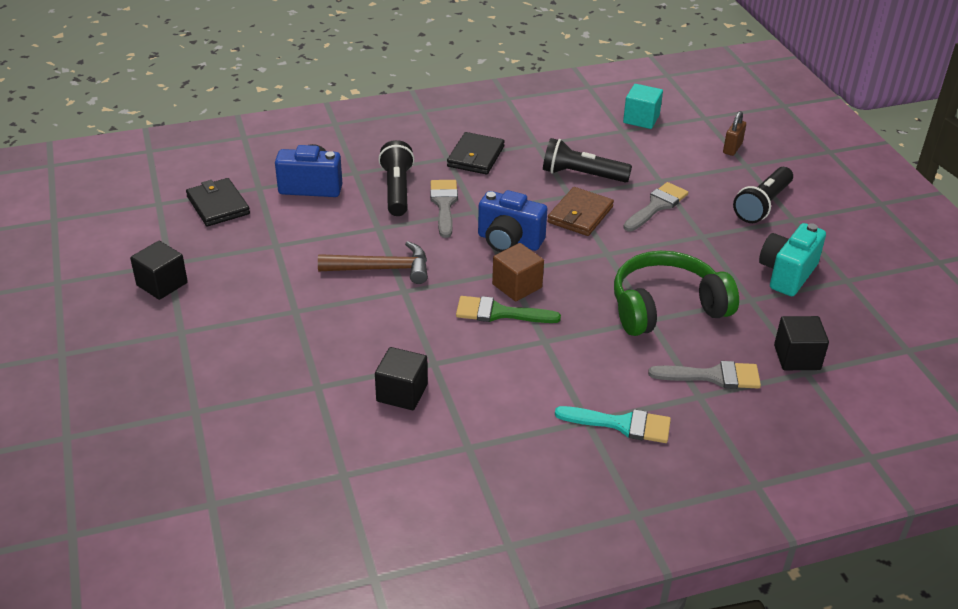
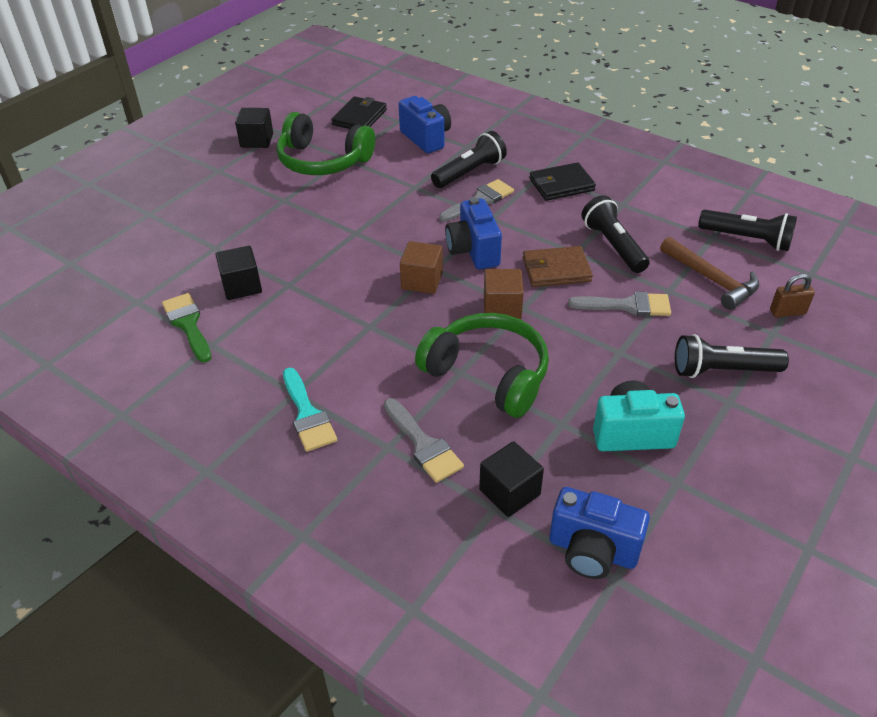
camera: 55 degrees right, 5 degrees up
brown hammer [318,241,428,284] -> brown hammer moved to [660,237,759,310]
green brush [456,296,561,323] -> green brush moved to [162,293,211,363]
turquoise cube [623,84,663,129] -> black flashlight [698,210,797,251]
none -> green headphones [276,112,375,175]
none -> brown cube [484,269,524,319]
none -> blue camera [549,487,650,579]

